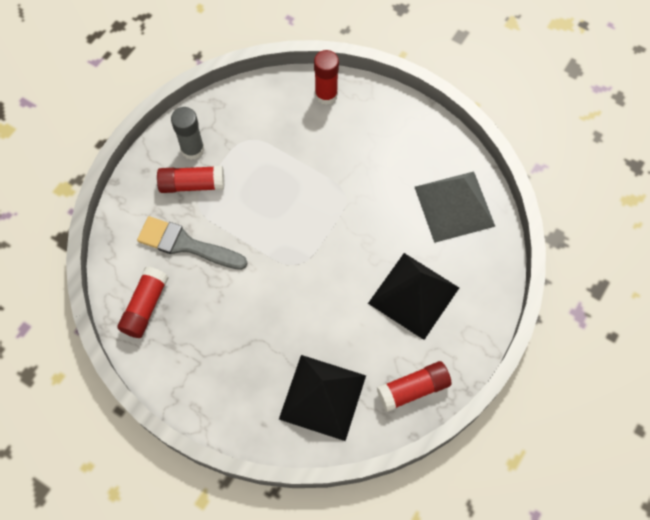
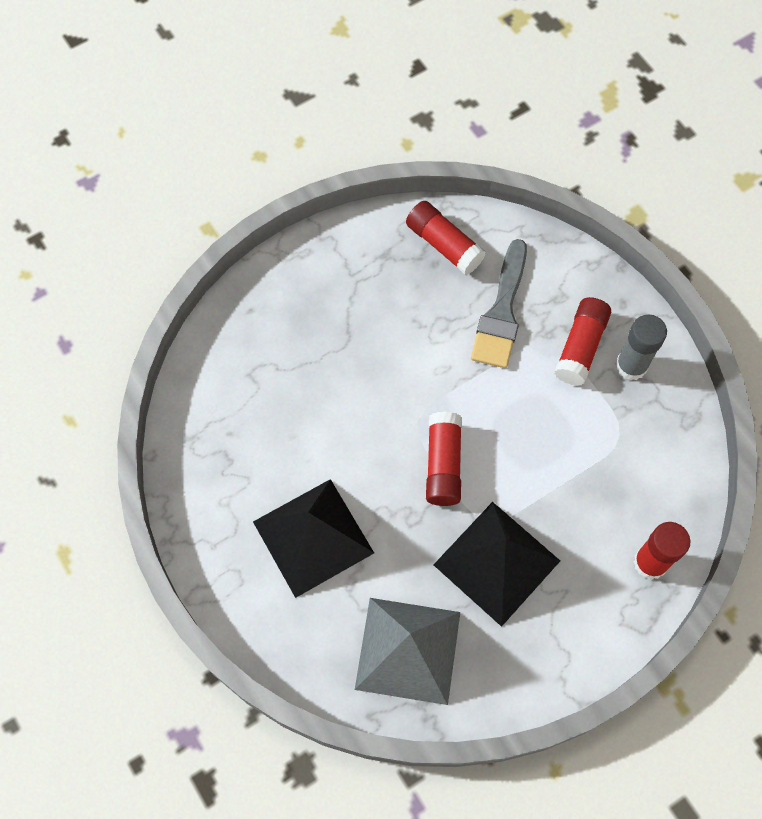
camera: 115 degrees right, 0 degrees up
grey brush [137,216,248,270] -> grey brush turned 150 degrees clockwise [471,239,527,368]
black pyramid [279,355,366,441] -> black pyramid moved to [434,502,560,627]
red glue stick [377,361,451,412] -> red glue stick moved to [426,411,462,506]

